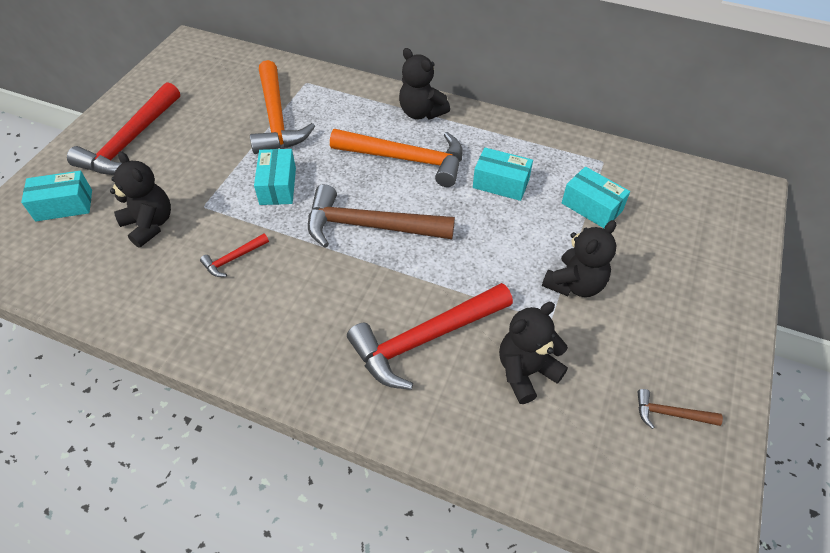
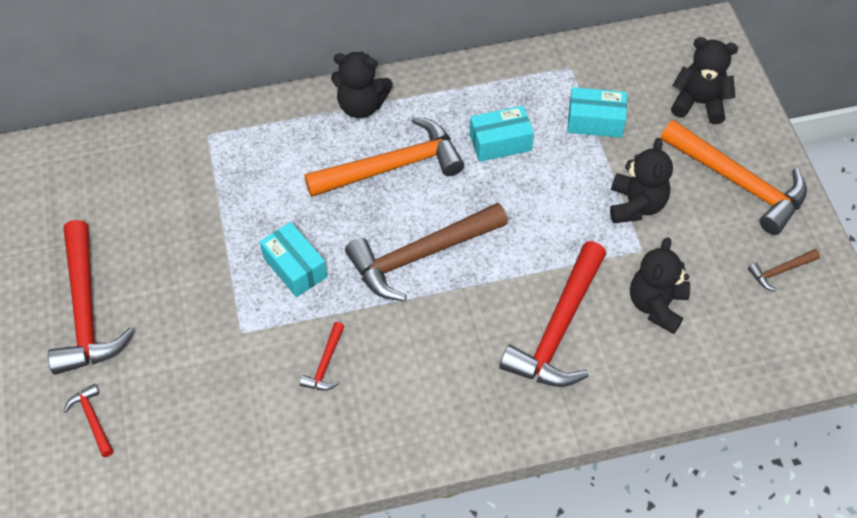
camera: 35 degrees left, 5 degrees up
turquoise box [21,171,92,222] -> red hammer [64,384,113,457]
black teddy bear [110,151,171,248] -> black teddy bear moved to [671,37,738,124]
orange hammer [250,60,315,154] -> orange hammer moved to [661,120,807,235]

